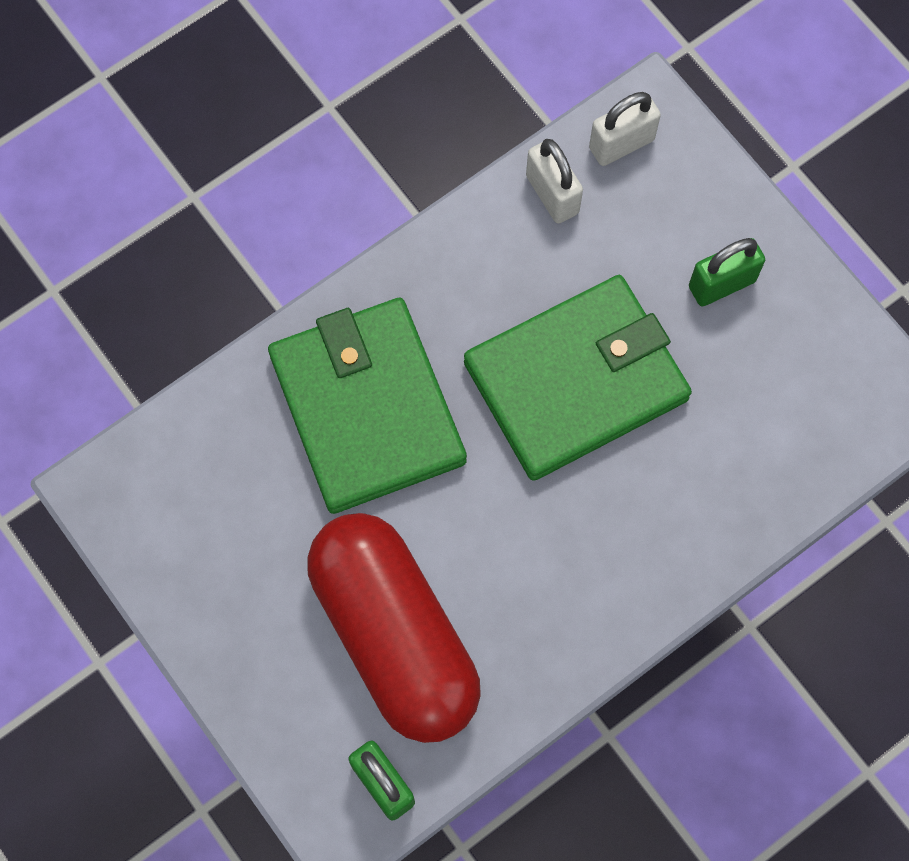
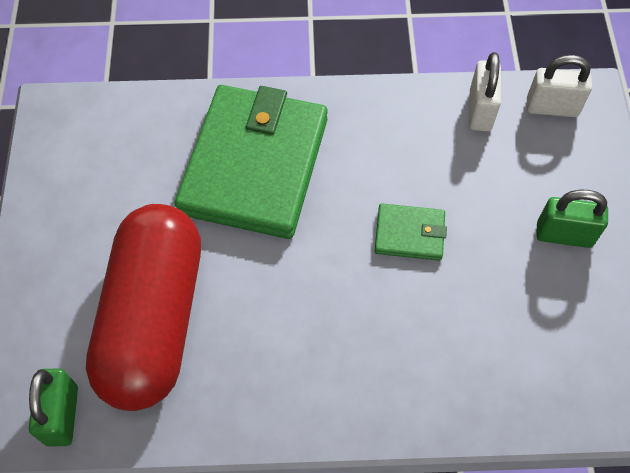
camera: 35 degrees right, 10 degrees down
green wallet [464,275,692,481] -> green wallet [375,203,447,261], size x0.43

